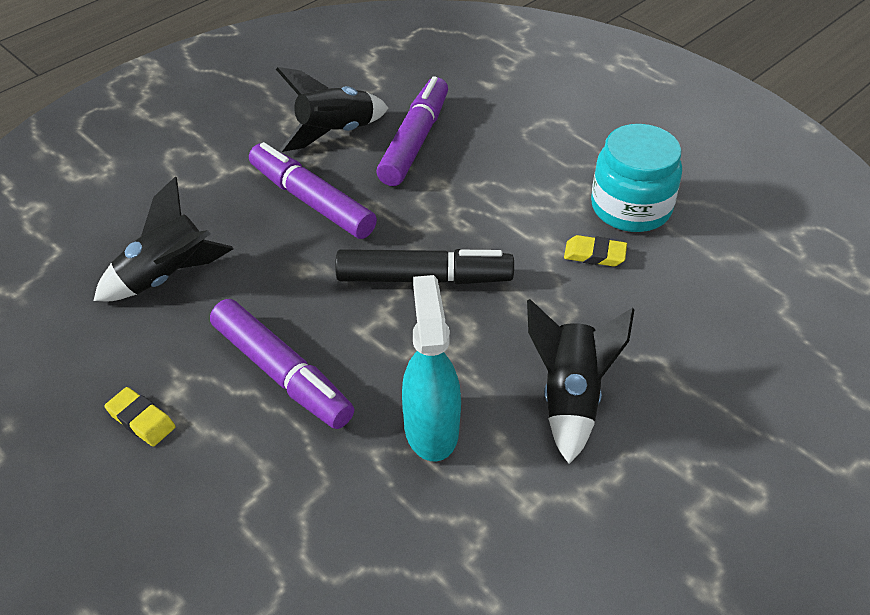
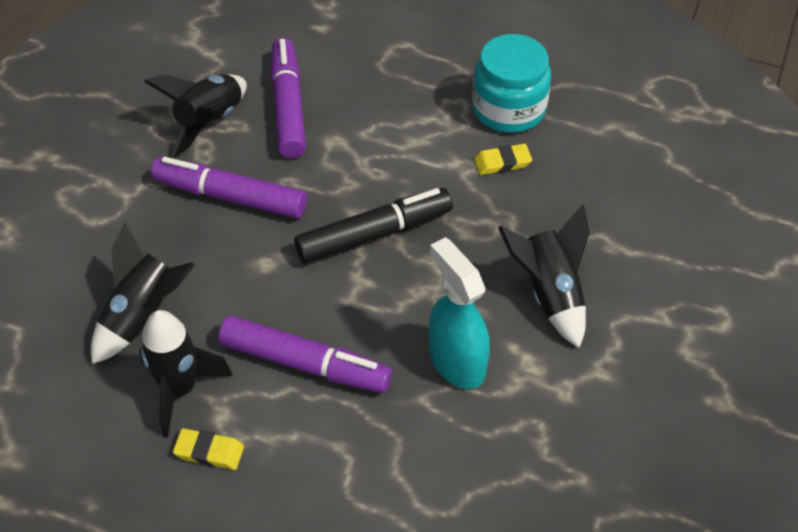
camera: 25 degrees left, 5 degrees up
none -> black rocket [139,310,233,438]

